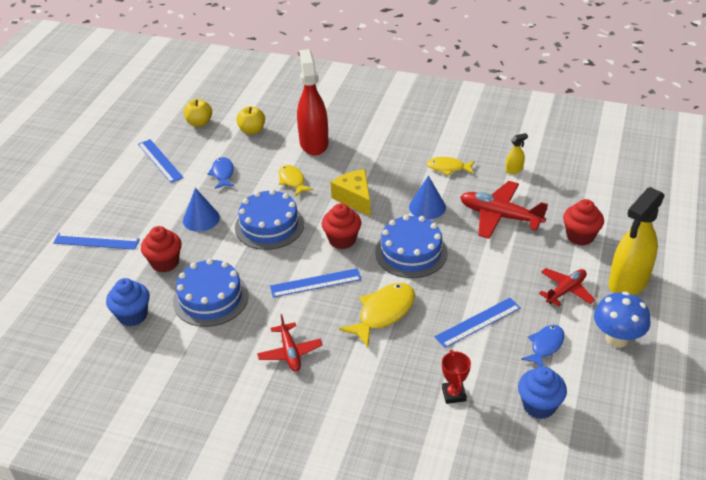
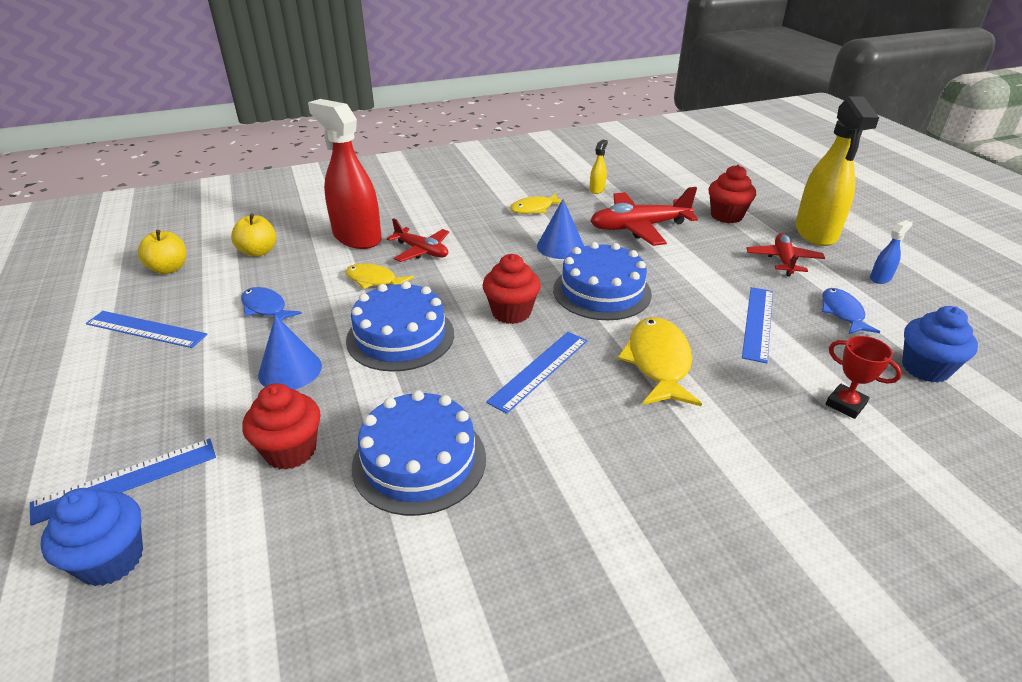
camera: 40 degrees left, 5 degrees down
blue cupcake [106,278,150,327] -> blue cupcake moved to [40,488,143,586]
red plane [257,314,323,372] -> red plane moved to [386,218,449,262]
yellow cheese [331,169,371,217] -> none
blue mushroom [594,292,650,348] -> blue spray bottle [870,220,913,284]

